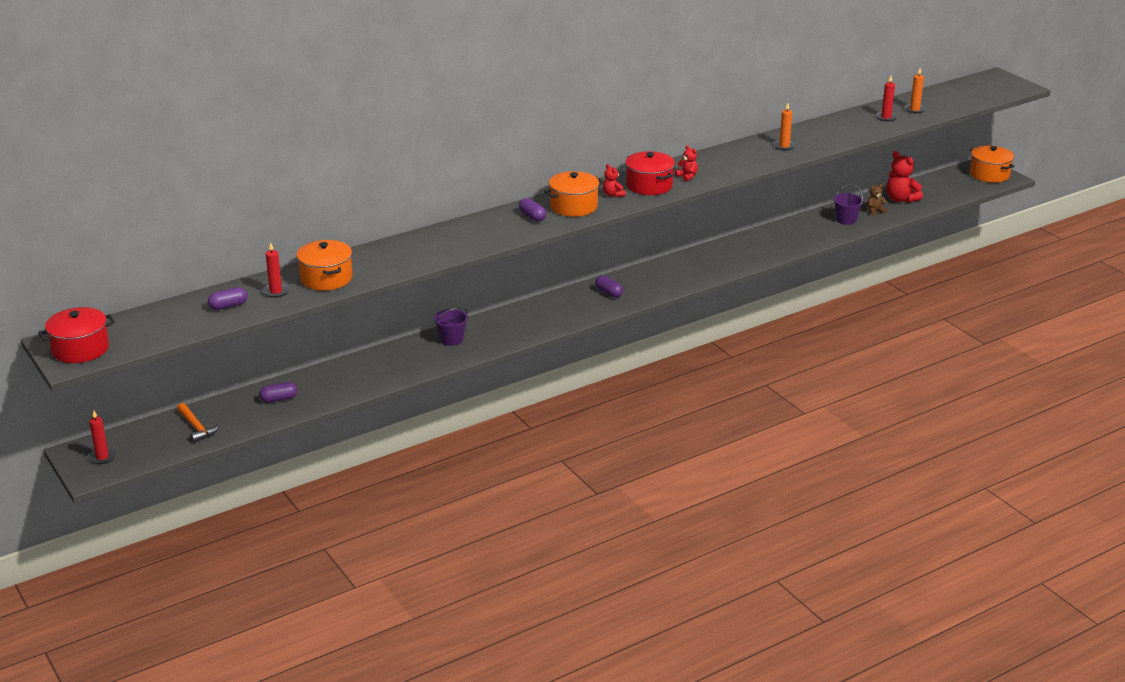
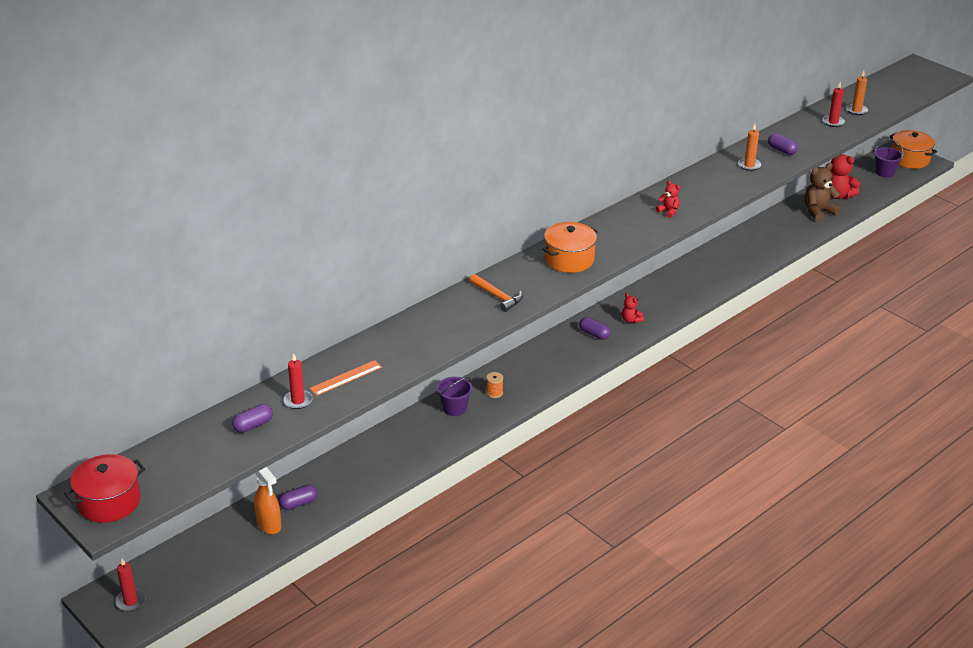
camera: 10 degrees left, 5 degrees up
orange hammer [177,403,220,443] -> orange hammer moved to [469,274,523,312]
orange pot [296,240,352,291] -> orange ruler [310,360,382,396]
purple capsule [519,198,546,222] -> purple capsule moved to [768,133,798,155]
red teddy bear [603,164,626,197] -> red teddy bear moved to [622,293,644,323]
red pot [625,151,675,195] -> none
purple bucket [833,184,864,225] -> purple bucket moved to [874,139,903,178]
brown teddy bear [868,184,887,216] -> brown teddy bear [804,163,841,221], size x1.82
none -> orange spray bottle [254,467,281,534]
none -> orange spool [486,372,503,398]

